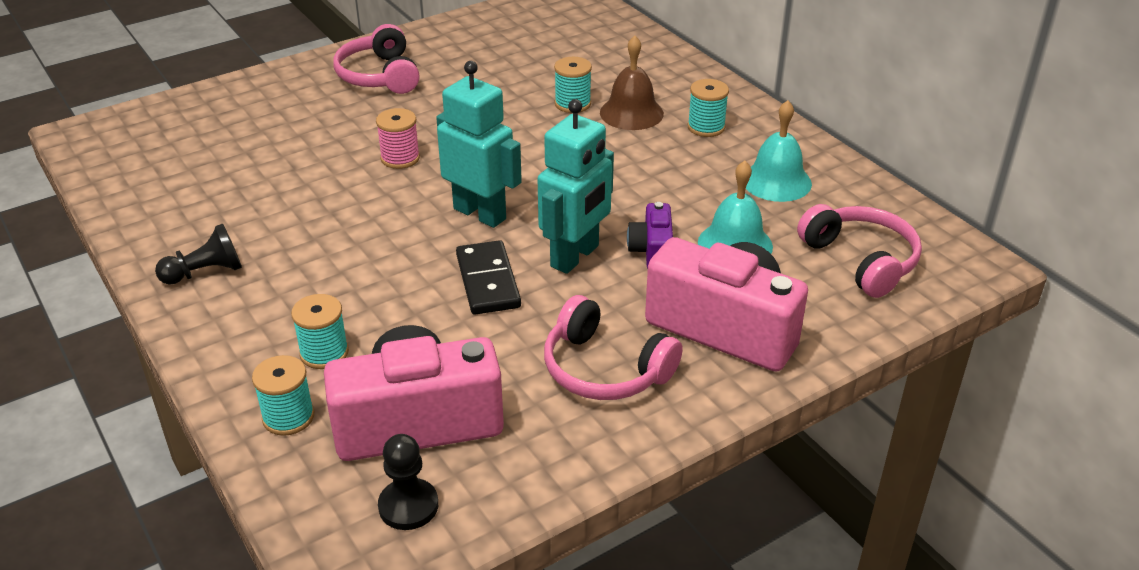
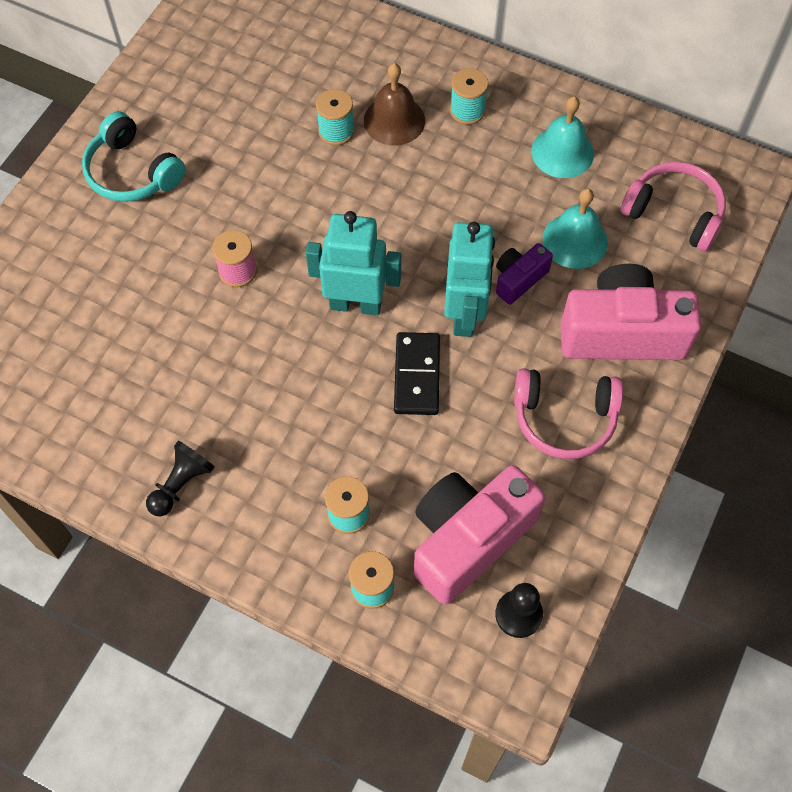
camera: 30 degrees left, 25 degrees up
pink headphones [333,24,420,94] -> turquoise headphones [82,111,186,202]
black domino [456,240,521,315] -> black domino turned 45 degrees clockwise [394,332,440,415]
purple camera [627,202,673,269] -> purple camera turned 75 degrees clockwise [496,243,553,305]

